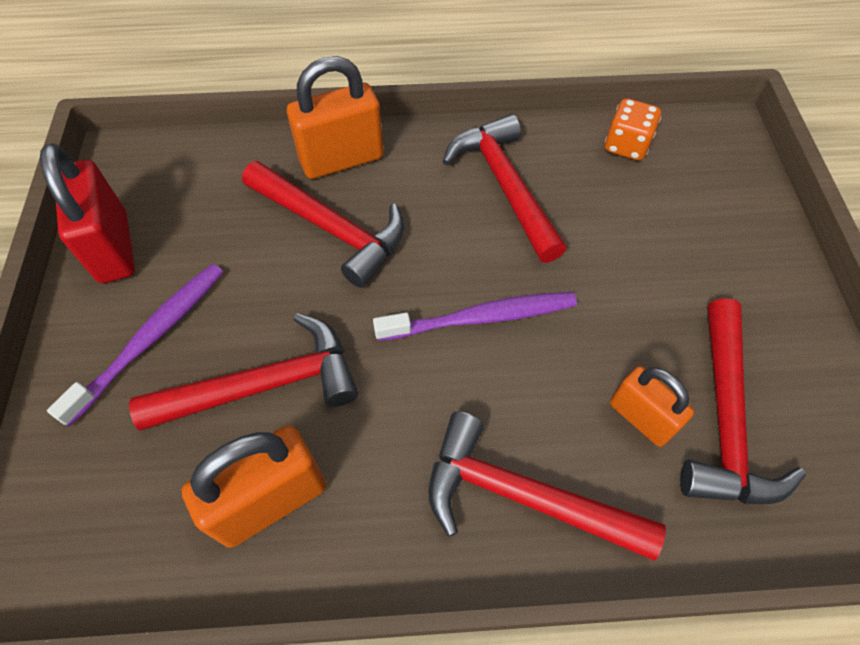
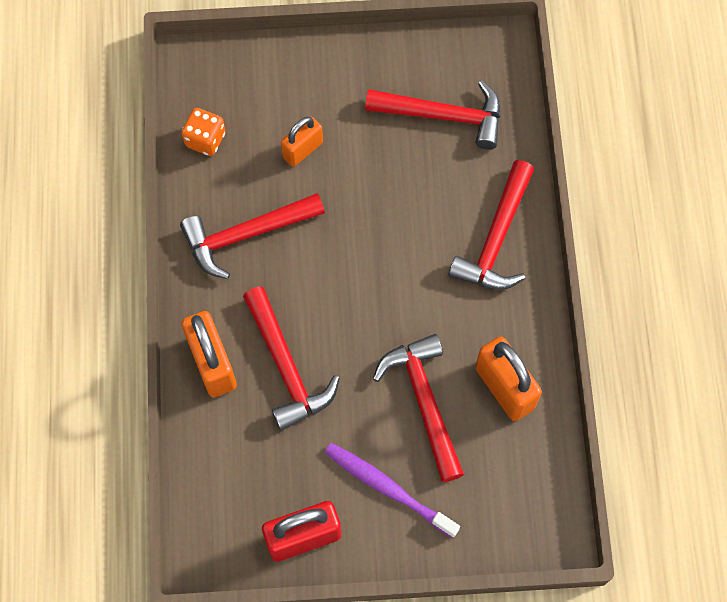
camera: 90 degrees left, 10 degrees up
red hammer [242,161,404,288] -> red hammer turned 120 degrees clockwise [243,286,340,431]
purple toothbrush [373,292,577,341] -> none
orange padlock [610,366,694,447] -> orange padlock moved to [281,117,323,167]

